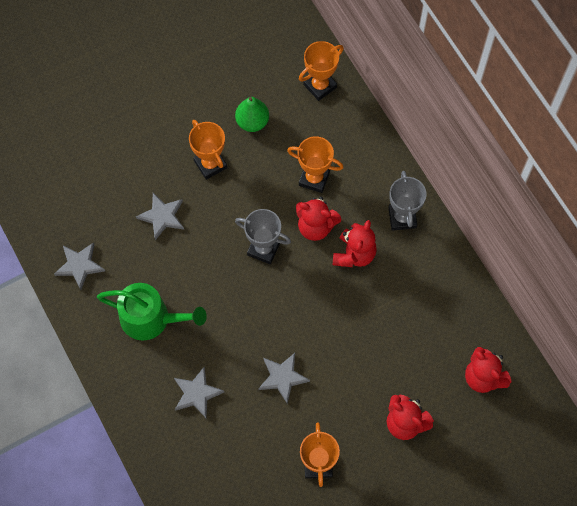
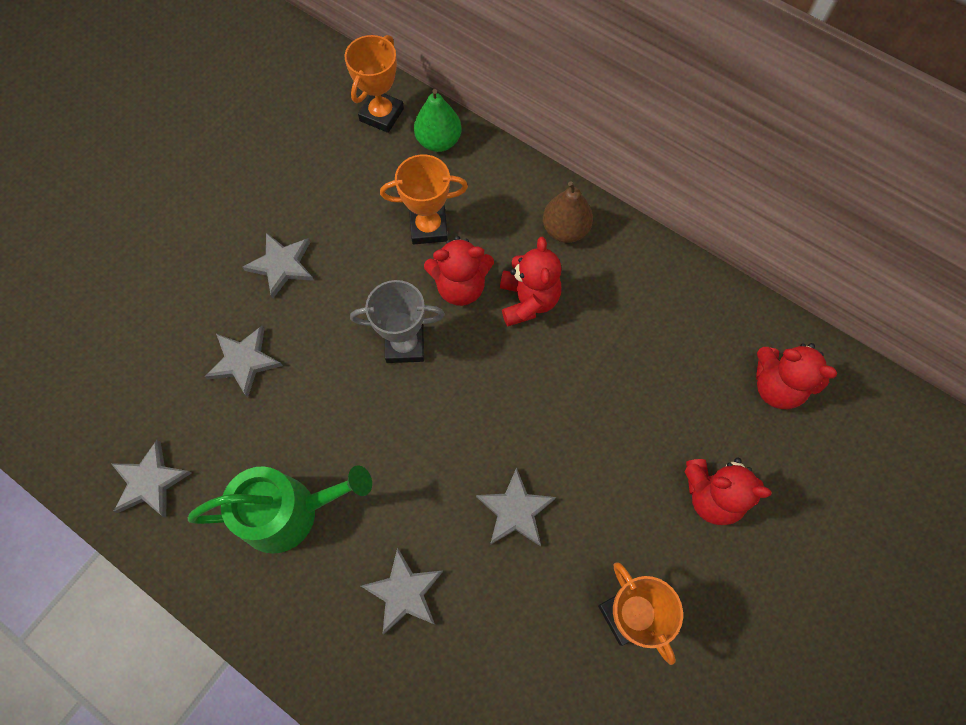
camera: 25 degrees left, 0 degrees up
orange trophy [189,120,227,180] -> grey star [243,232,314,298]
green pear [235,97,269,132] -> green pear moved to [414,89,461,152]
grey trophy [388,171,427,231] -> brown pear [543,181,593,243]

